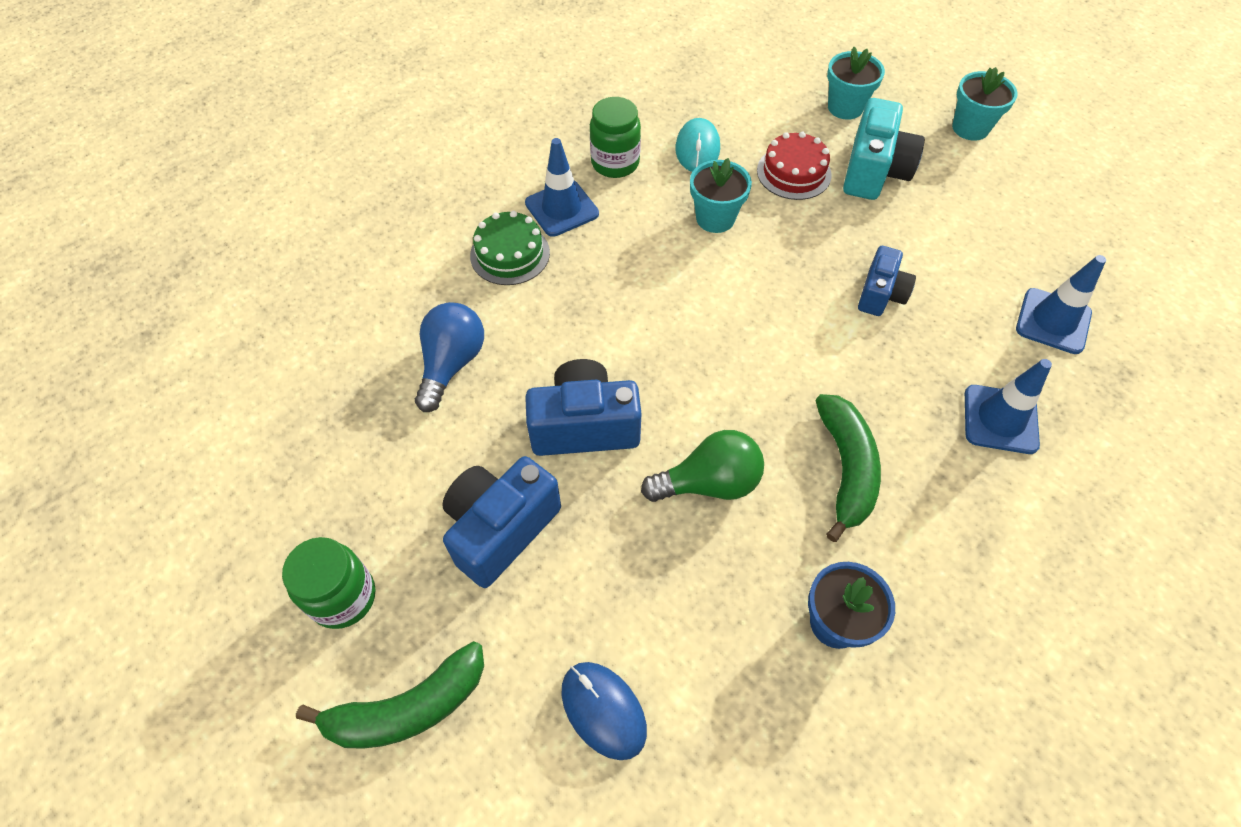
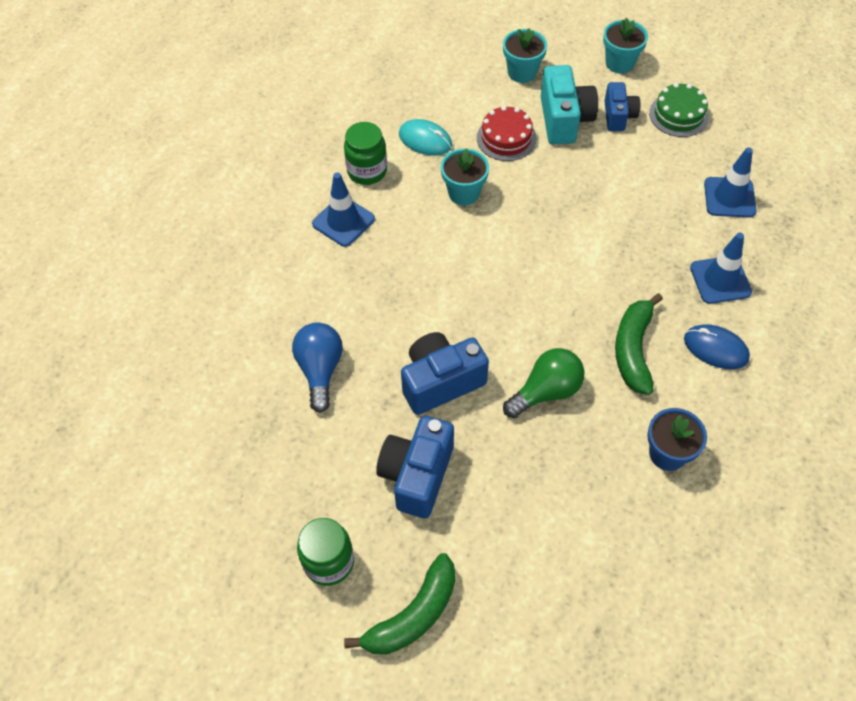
camera: 20 degrees left, 0 degrees up
green cake [470,211,550,285] -> green cake moved to [649,83,709,137]
blue mouse [561,662,647,760] -> blue mouse moved to [684,324,750,369]
turquoise mouse [675,118,720,172] -> turquoise mouse turned 45 degrees counterclockwise [399,119,452,156]
green banana [815,394,881,542] -> green banana turned 150 degrees counterclockwise [615,293,663,395]
blue camera [858,246,916,316] -> blue camera moved to [604,82,640,131]

